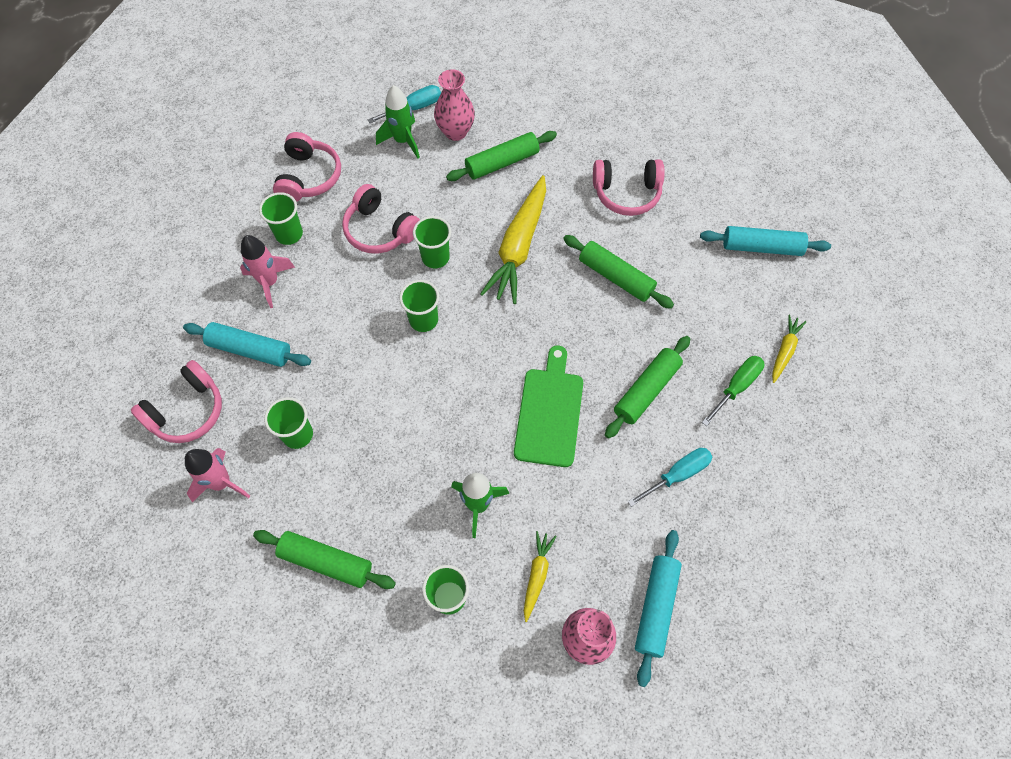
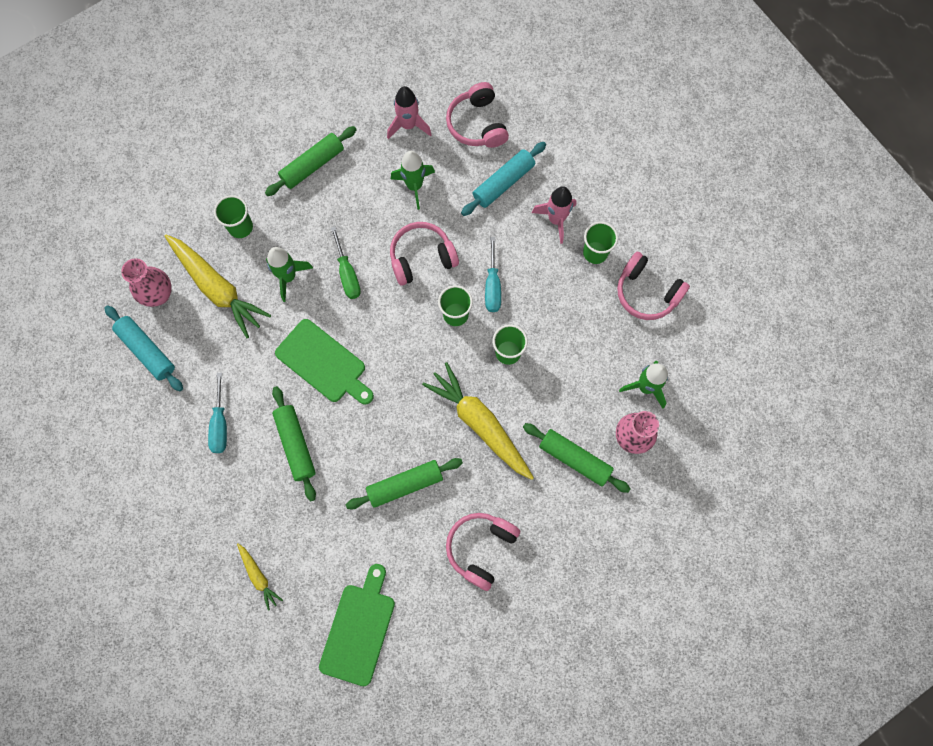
camera: 120 degrees right, 10 degrees up
green cup [264,397,313,449] -> green rocket [391,151,435,210]
pink headphones [342,184,420,254] -> pink headphones moved to [390,222,459,286]
turquoise screwdriver [368,85,441,123] -> turquoise screwdriver moved to [485,237,501,312]
green rolling pin [446,131,557,181] -> green rolling pin turned 60 degrees counterclockwise [523,423,631,493]
yellow carrot [524,531,556,622] -> yellow carrot [165,235,271,338], size x2.04
turquoise rolling pin [700,226,831,256] -> green cutting board [319,564,395,686]
green screwdriver [702,356,764,426] -> green screwdriver moved to [331,227,361,299]

